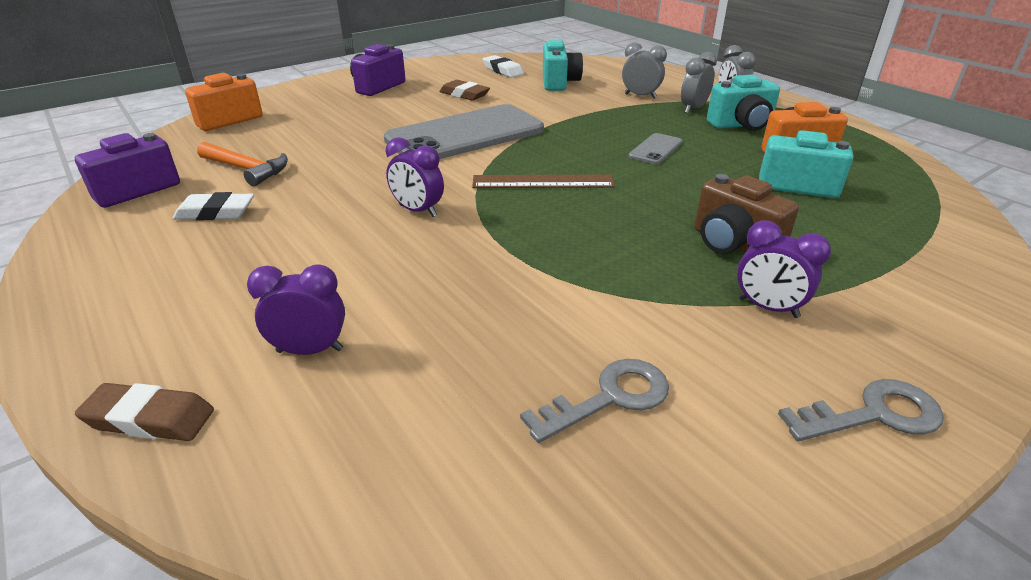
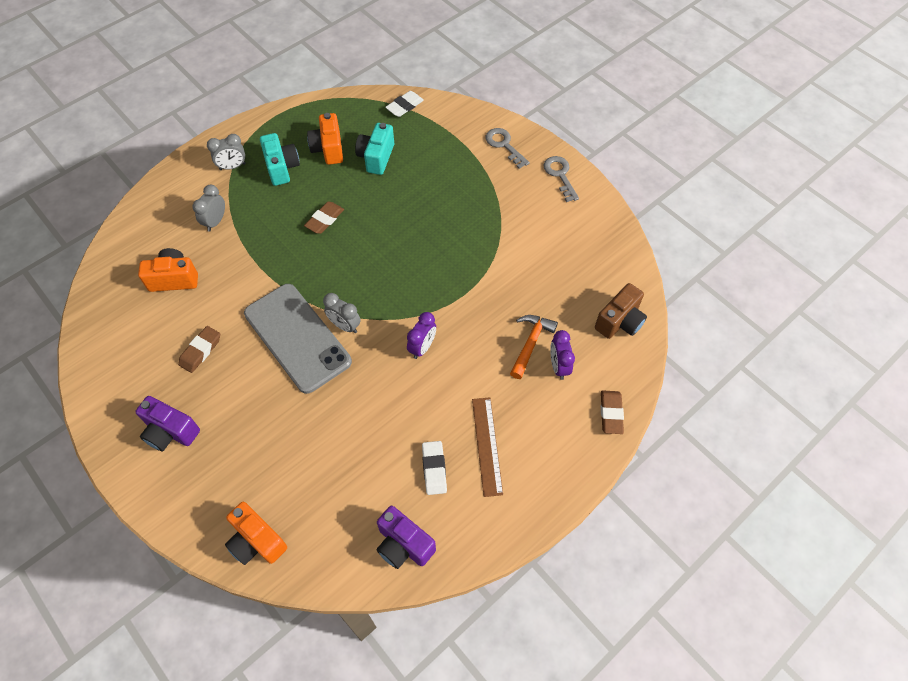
camera: 95 degrees left, 25 degrees up
orange hammer [197,142,288,186] -> orange hammer moved to [510,315,558,379]
brown ruler [472,174,615,188] -> brown ruler moved to [472,397,503,497]
white eraser [483,55,524,78] -> white eraser moved to [385,91,424,117]
grey key [520,359,669,443] -> grey key moved to [486,128,530,169]
turquoise camera [543,40,583,91] -> orange camera [138,248,198,292]
grey phone [628,133,683,164] -> brown eraser [304,201,344,234]
grey clock [681,52,717,114] -> grey clock moved to [323,293,361,333]
brown camera [695,174,799,254] -> brown camera moved to [595,283,647,339]
purple clock [737,220,831,318] -> none

